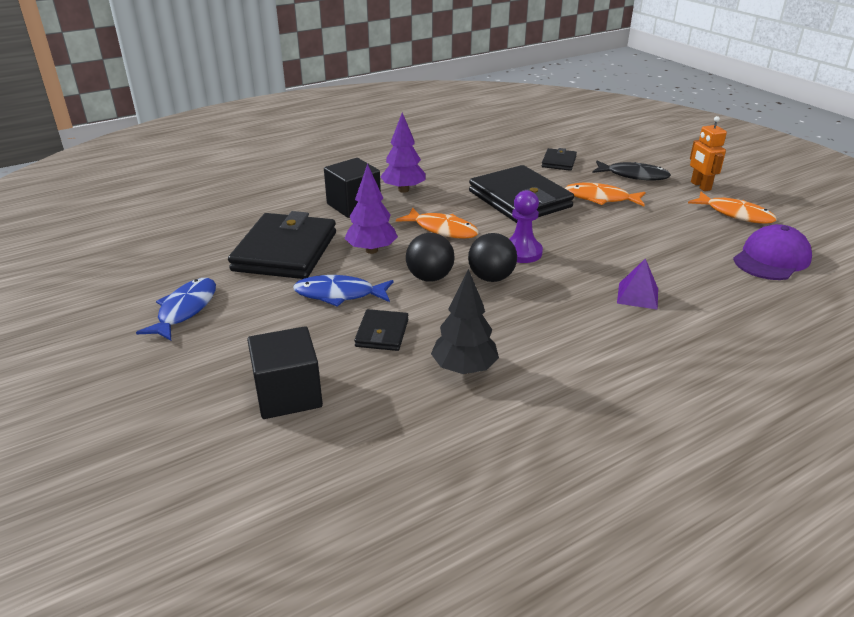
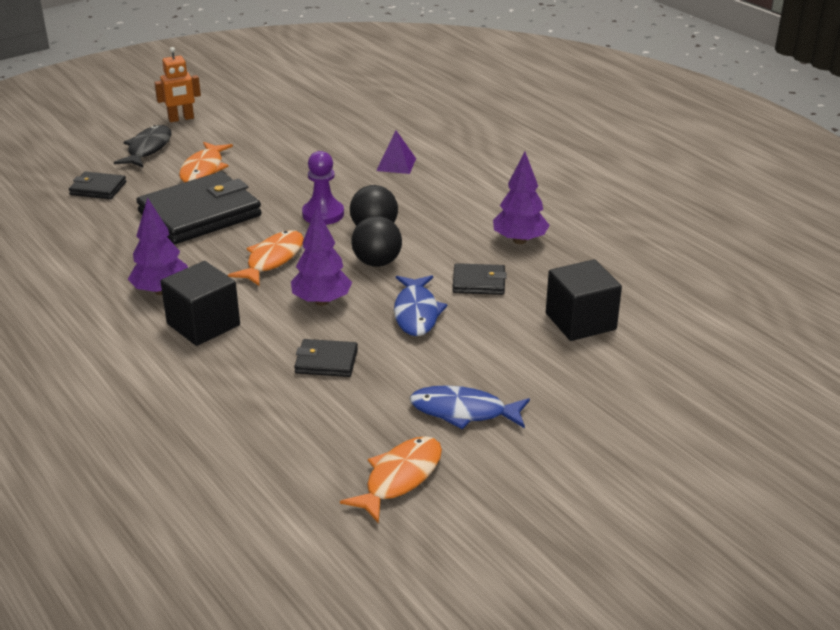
camera: 95 degrees left, 0 degrees up
black wallet [228,211,336,279] -> black wallet [294,339,358,377], size x0.48
black tree [431,269,499,374] -> purple tree [493,152,549,244]
orange fish [688,192,777,224] -> orange fish moved to [340,436,442,524]
purple cap [733,224,812,280] -> none

